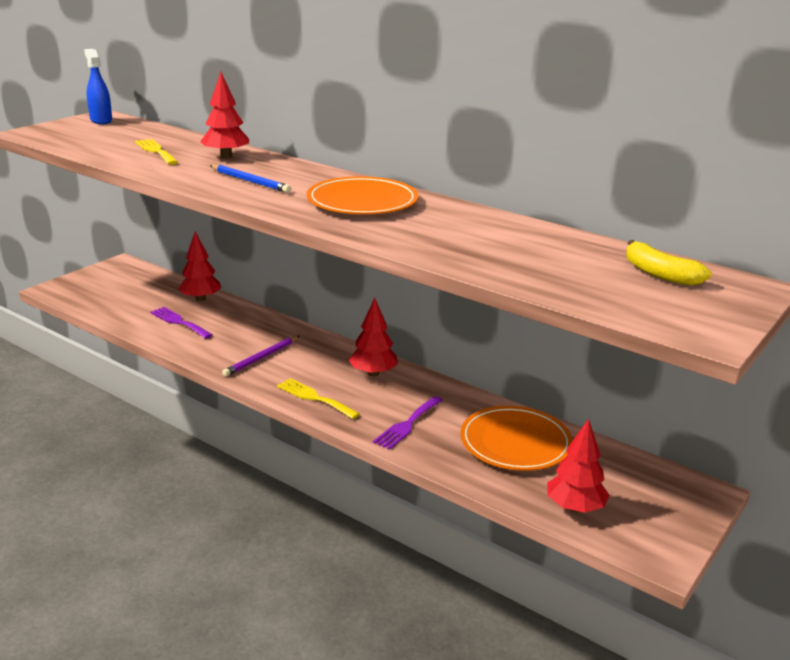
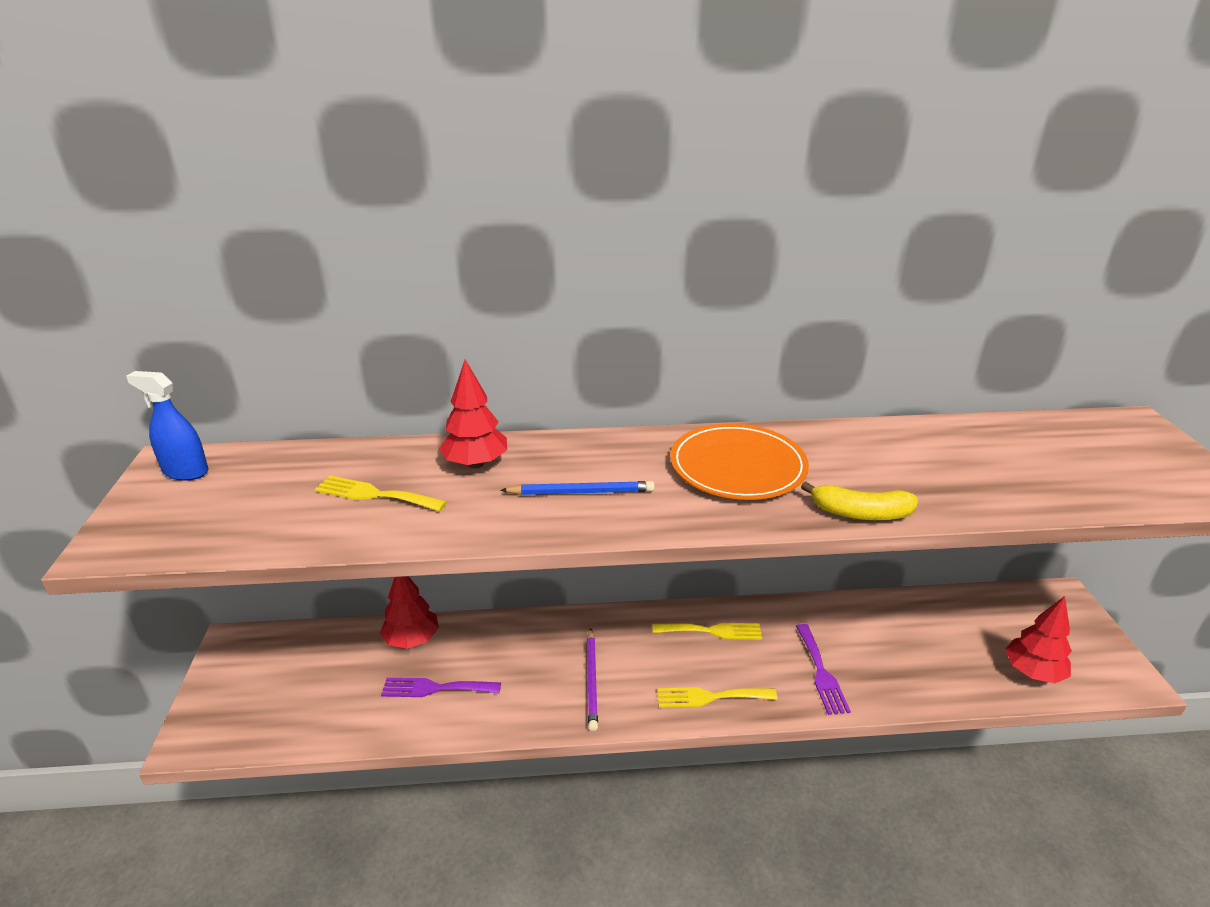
camera: 40 degrees left, 5 degrees up
red tree [349,298,398,376] -> yellow fork [653,623,762,640]
orange plate [460,406,573,471] -> none
yellow banana [626,240,712,286] -> yellow banana moved to [801,481,918,521]

